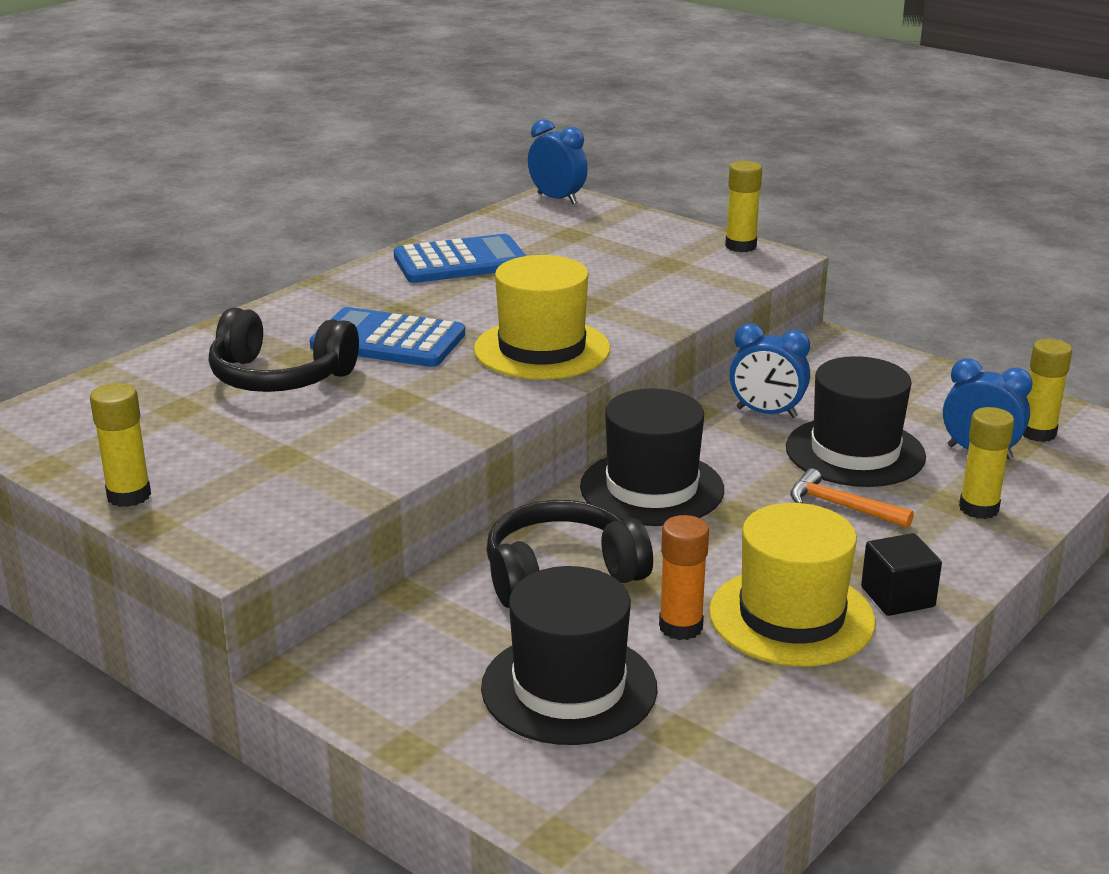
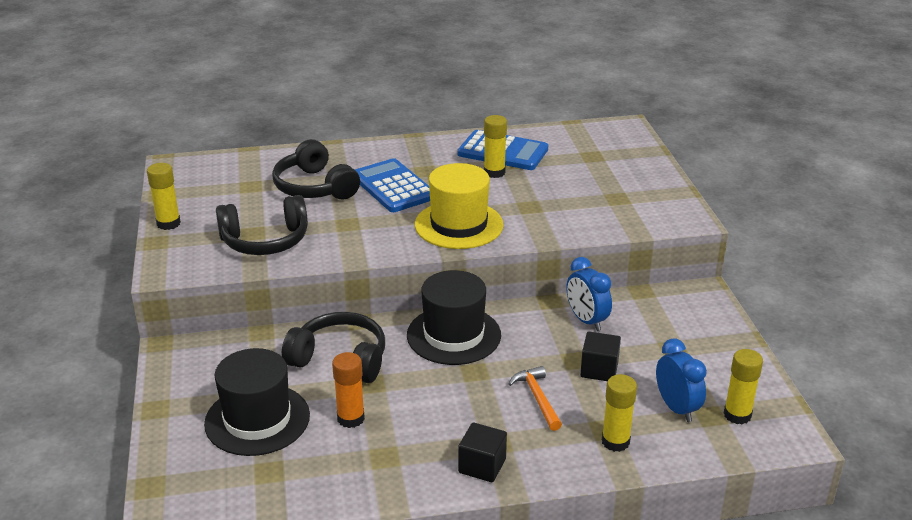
camera: 40 degrees right, 5 degrees up
blue clock [528,119,588,204] -> none
yellow hat [709,503,876,666] -> none
yellow glue stick [725,161,762,252] -> yellow glue stick moved to [484,115,507,178]
black hat [786,356,926,487] -> black cube [580,332,621,381]
none -> black headphones [216,195,308,255]

